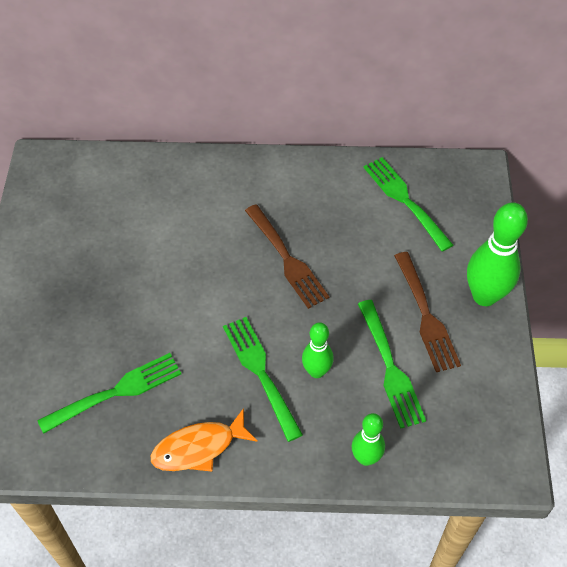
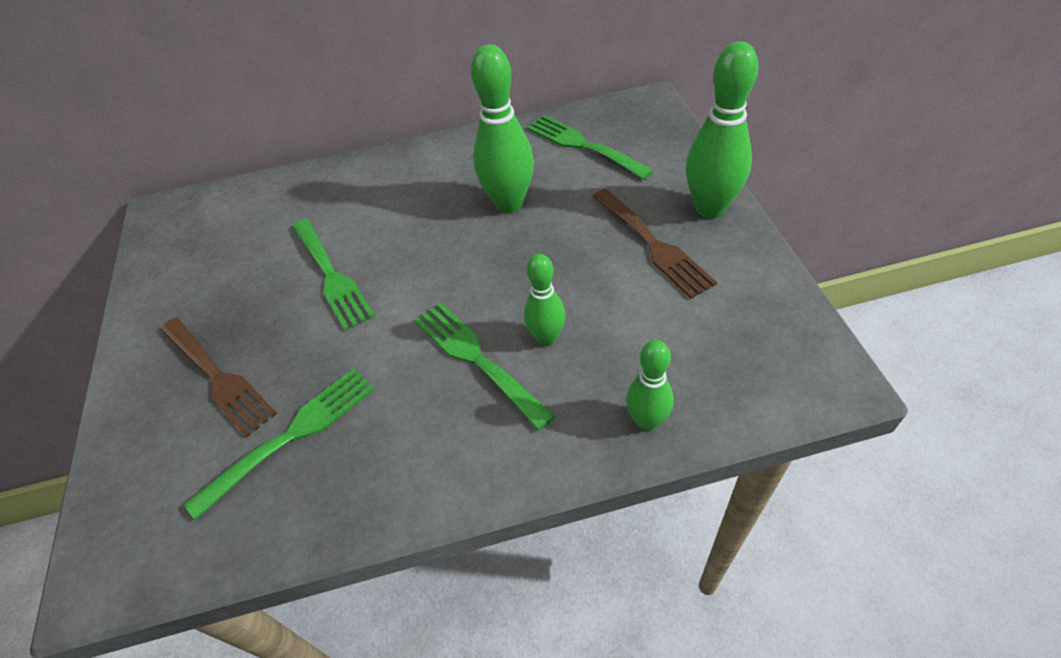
camera: 10 degrees left, 5 degrees down
orange fish [151,408,258,472] -> none
brown fork [245,204,330,309] -> brown fork moved to [160,318,277,438]
green fork [358,300,426,429] -> green fork moved to [292,219,375,331]
none -> green bowling pin [471,44,534,213]

